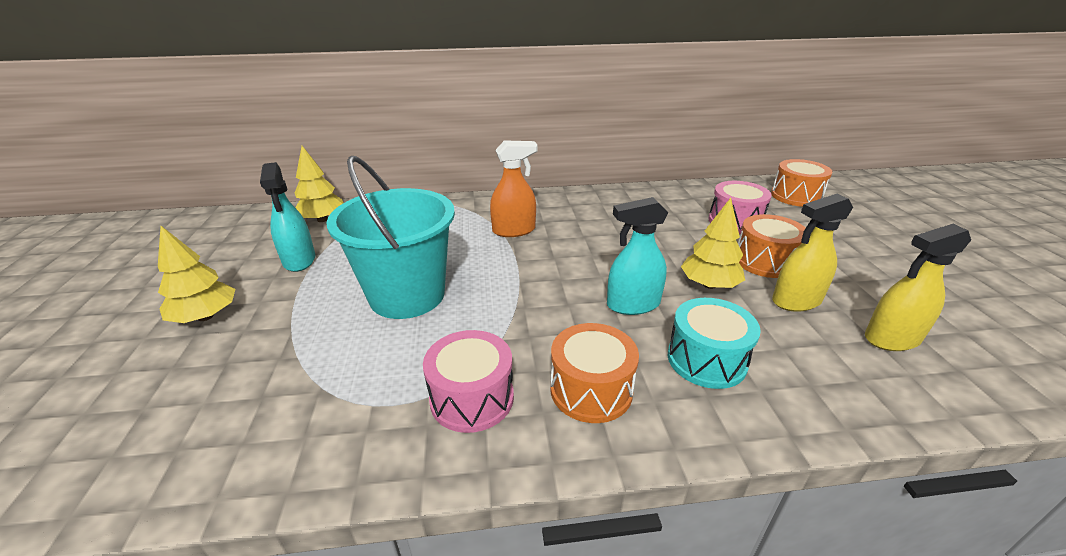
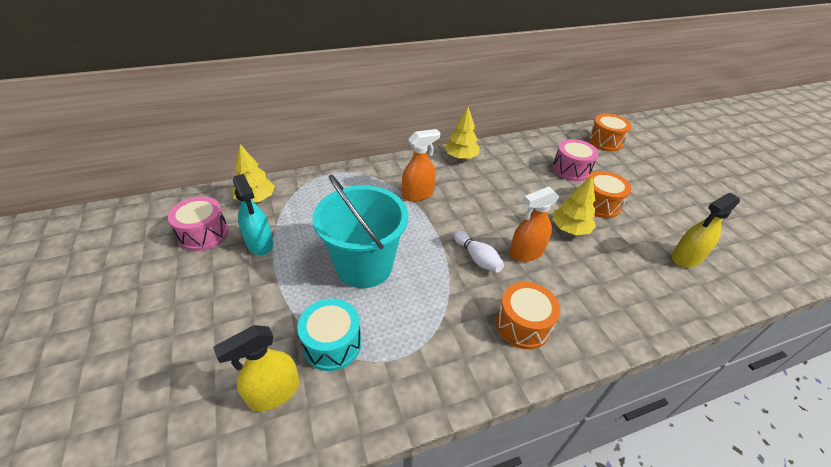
camera: 15 degrees left, 10 degrees up
yellow tree [158,226,235,323] -> yellow tree moved to [444,107,480,159]
pink drum [423,330,514,433] -> pink drum moved to [168,196,229,251]
turquoise spray bottle [607,197,668,315] -> orange spray bottle [509,187,560,262]
turquoise drum [668,298,761,389] -> turquoise drum moved to [297,299,362,371]
yellow spray bottle [772,193,853,312] -> yellow spray bottle moved to [213,325,300,411]
none -> white bowling pin [454,231,504,272]

